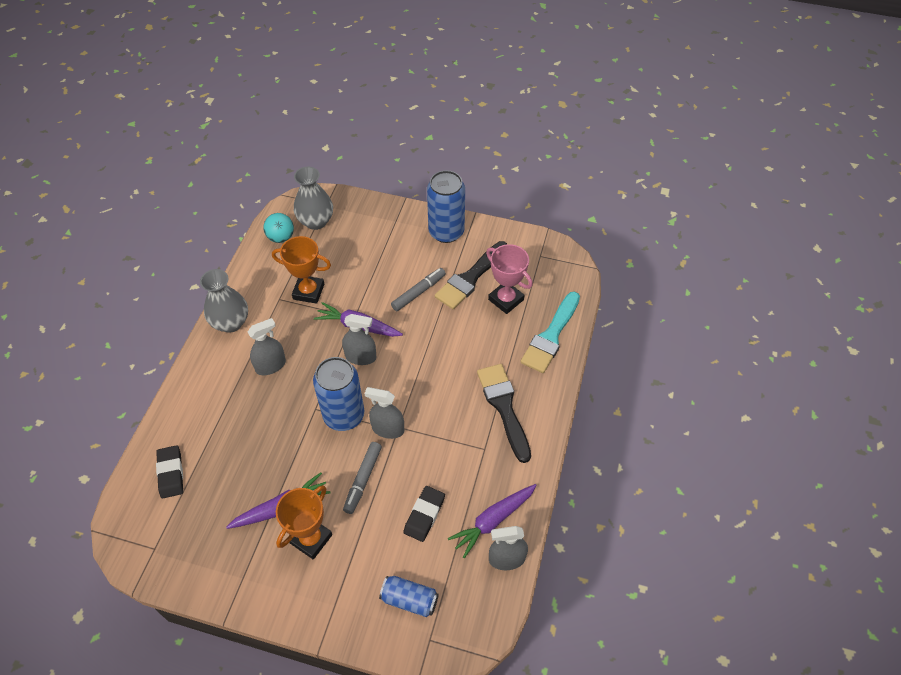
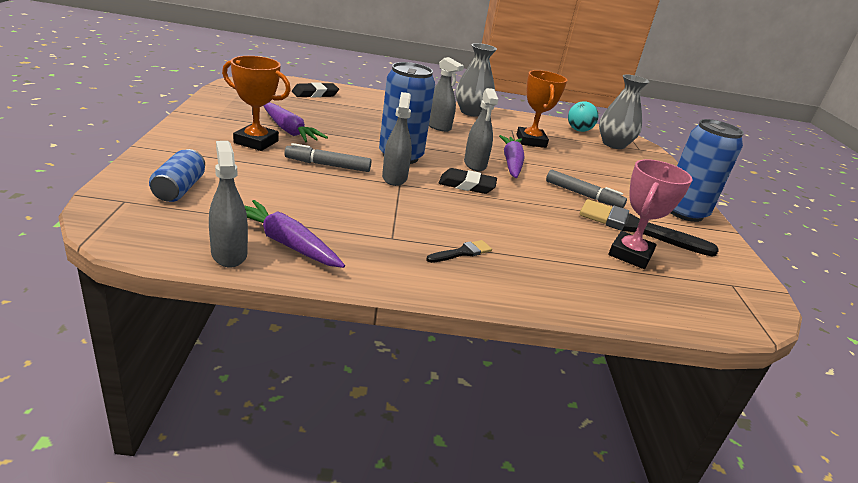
camera: 70 degrees right, 25 degrees down
black eraser [404,486,445,542] -> black eraser moved to [439,168,497,194]
black brush [477,364,531,463] -> black brush [426,240,492,263], size x0.47
turquoise brush [521,292,580,373] -> none

